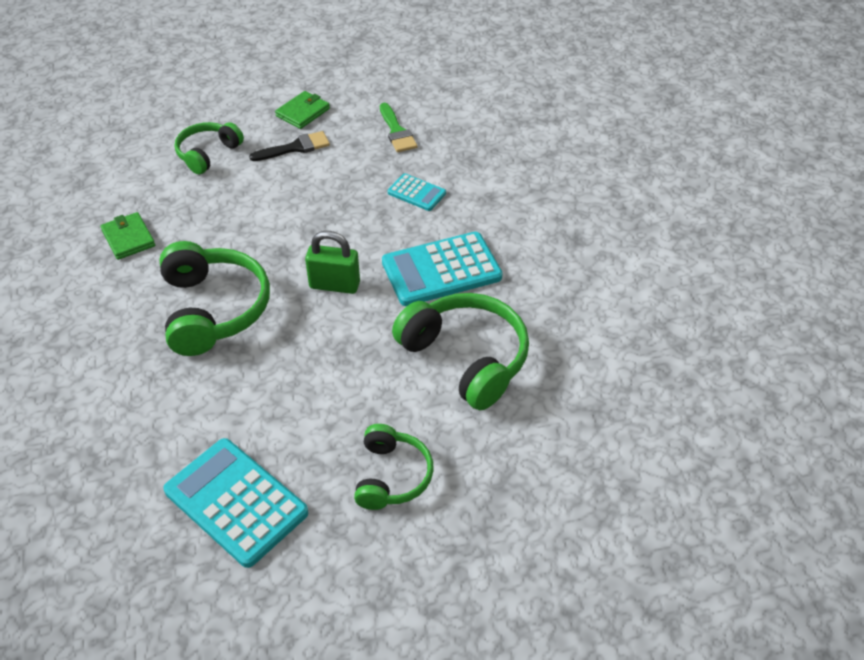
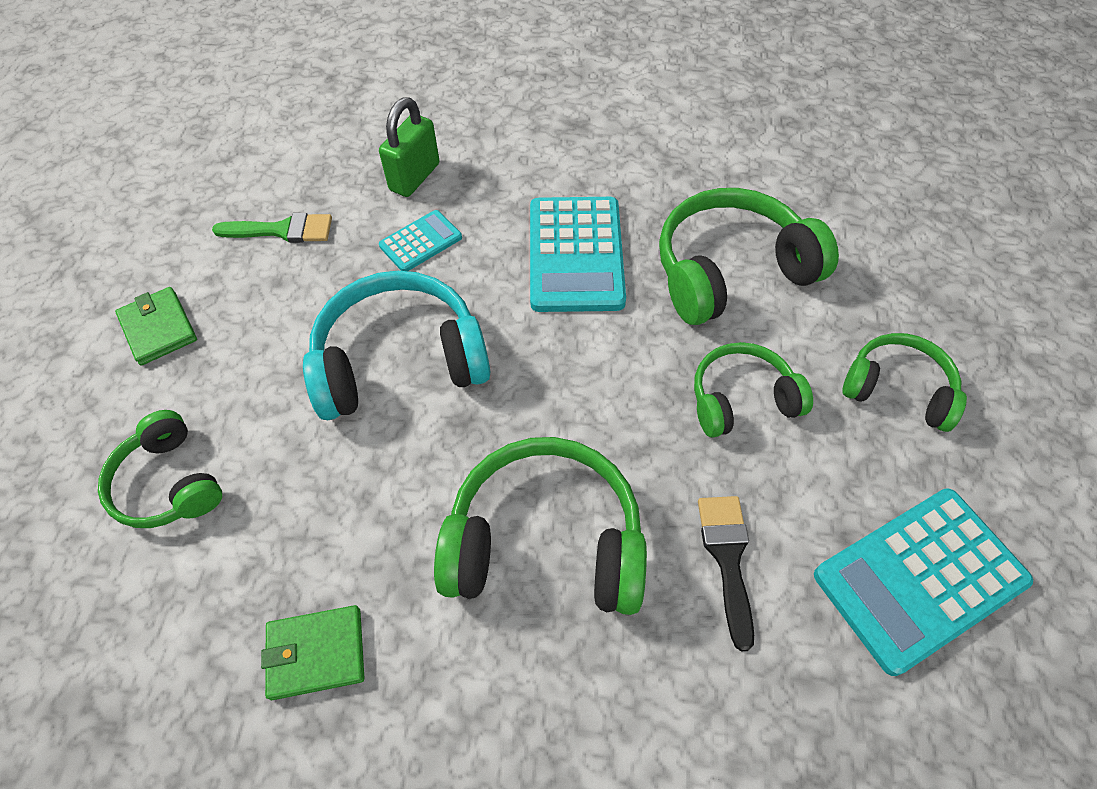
camera: 70 degrees left, 10 degrees up
black brush [249,131,330,161] -> black brush moved to [698,496,754,651]
green padlock [305,231,360,294] -> green padlock moved to [379,97,440,197]
none -> turquoise headphones [303,271,490,420]
none -> green headphones [694,342,813,438]

